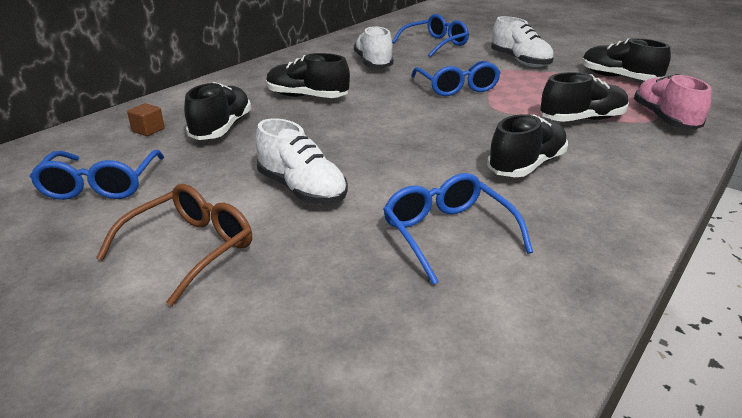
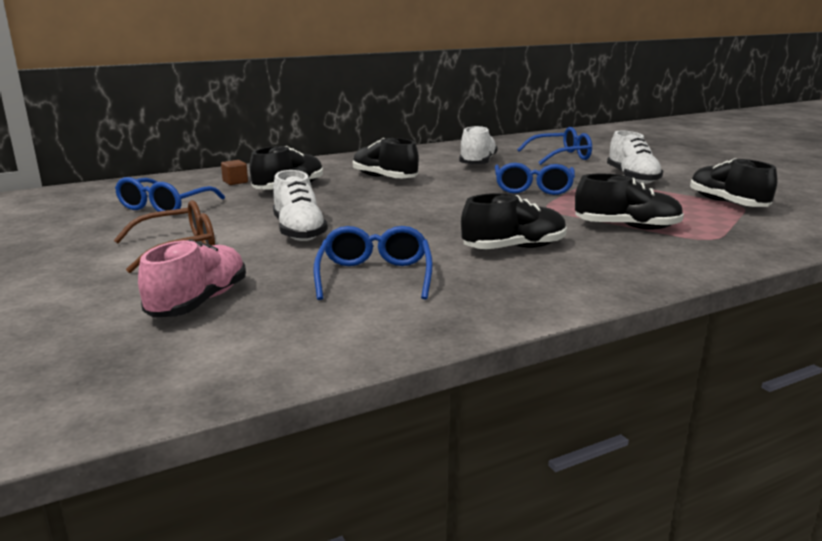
camera: 25 degrees right, 10 degrees down
pink shoe [634,74,712,130] -> pink shoe moved to [138,239,246,318]

